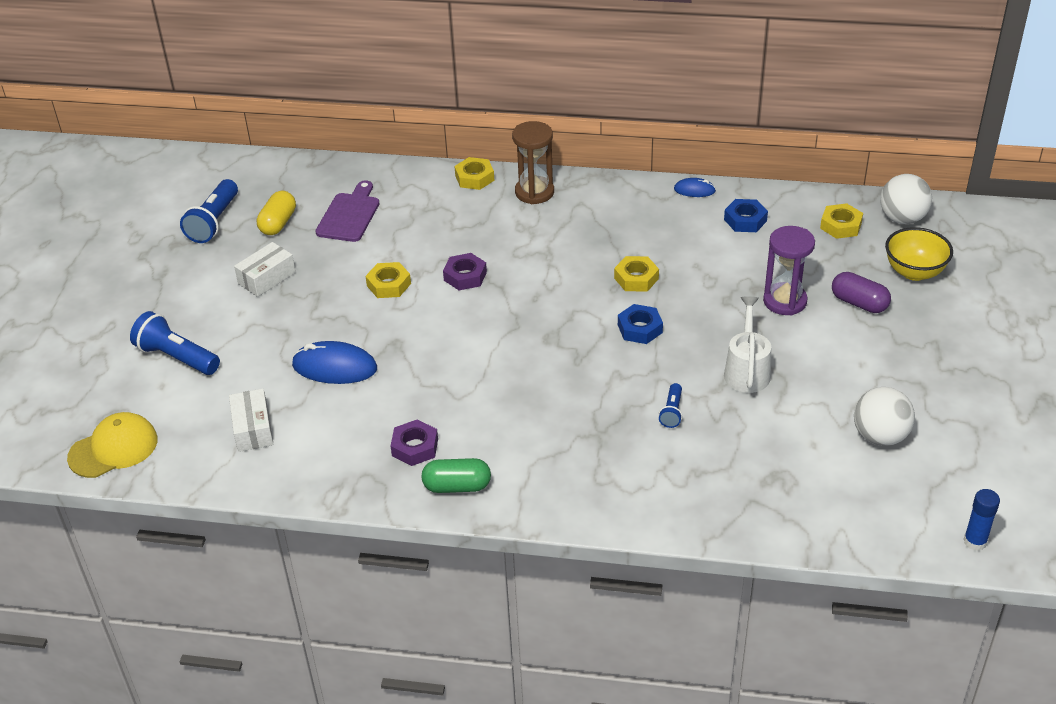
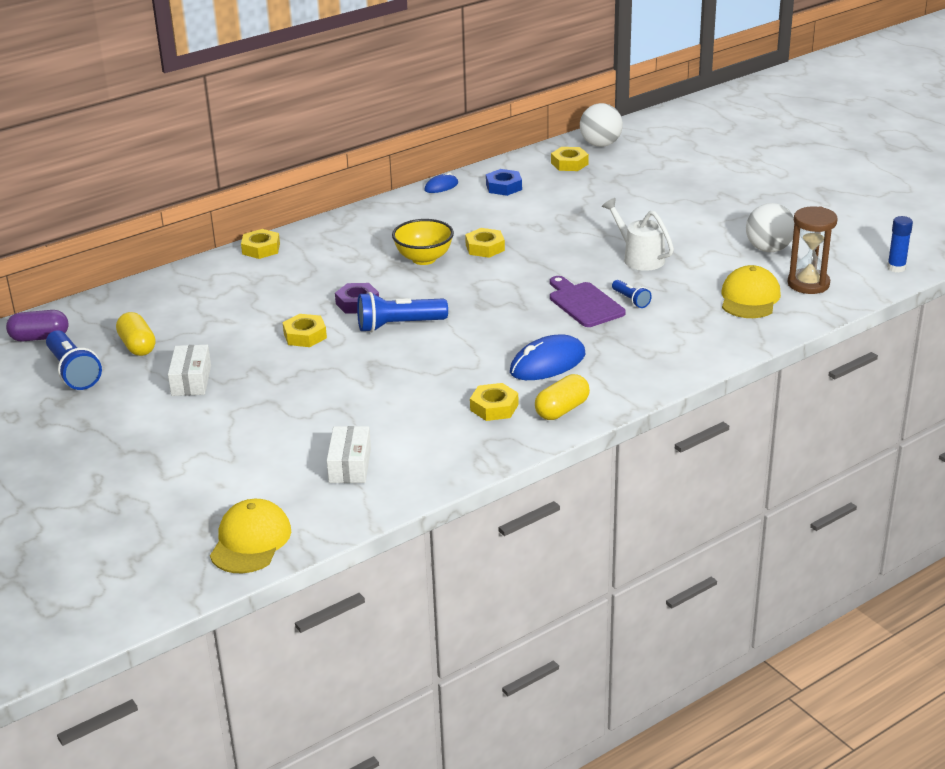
camera: 45 degrees left, 10 degrees down
blue flashlight [130,311,220,375] -> blue flashlight moved to [357,292,448,332]
white box [229,389,273,452] -> white box turned 60 degrees clockwise [327,426,371,483]
blue mouse [292,341,377,384] -> blue mouse moved to [510,335,585,380]
purple cutting board [316,180,380,242] -> purple cutting board moved to [550,276,626,327]
purple nut [391,419,438,466] -> yellow nut [470,383,518,421]
green capsule [421,458,491,493] -> yellow capsule [535,374,590,420]
brown hourglass [512,121,554,204] -> brown hourglass moved to [788,206,838,294]
blue nut [618,304,663,344] -> none
purple hourglass [763,226,815,316] -> none
purple capsule [832,272,891,313] -> purple capsule moved to [6,310,69,342]
yellow bowl [885,227,953,281] -> yellow bowl moved to [392,219,454,265]
none -> yellow cap [722,265,781,318]

